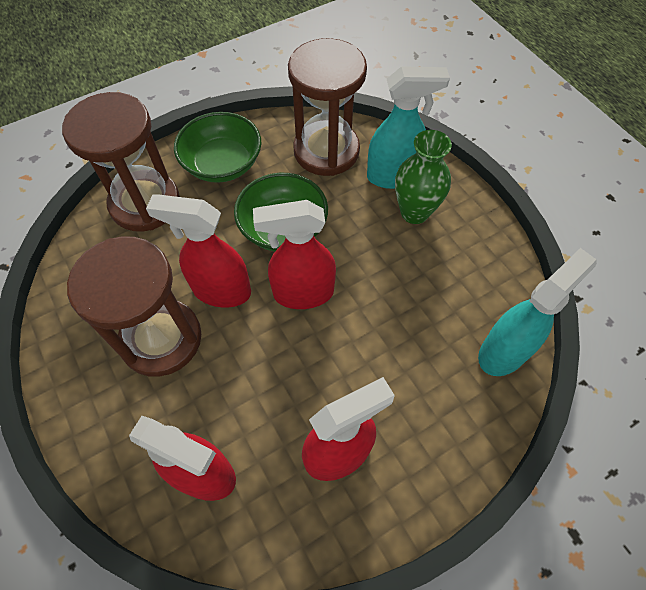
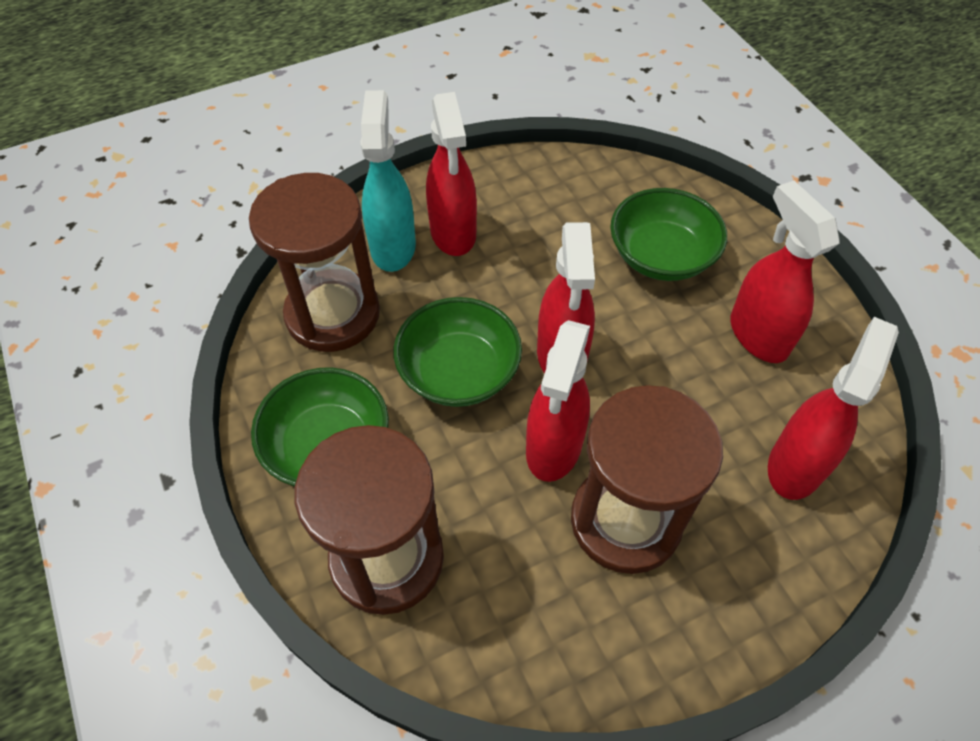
camera: 85 degrees left, 5 degrees down
green vase [395,130,452,224] -> red spray bottle [426,92,477,256]
turquoise spray bottle [478,248,597,376] -> none
none -> green bowl [610,188,727,281]

